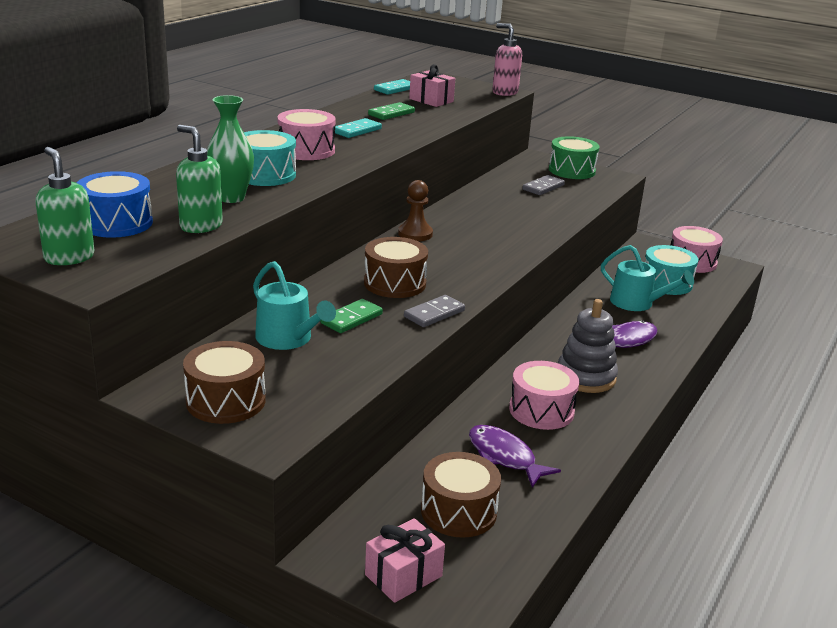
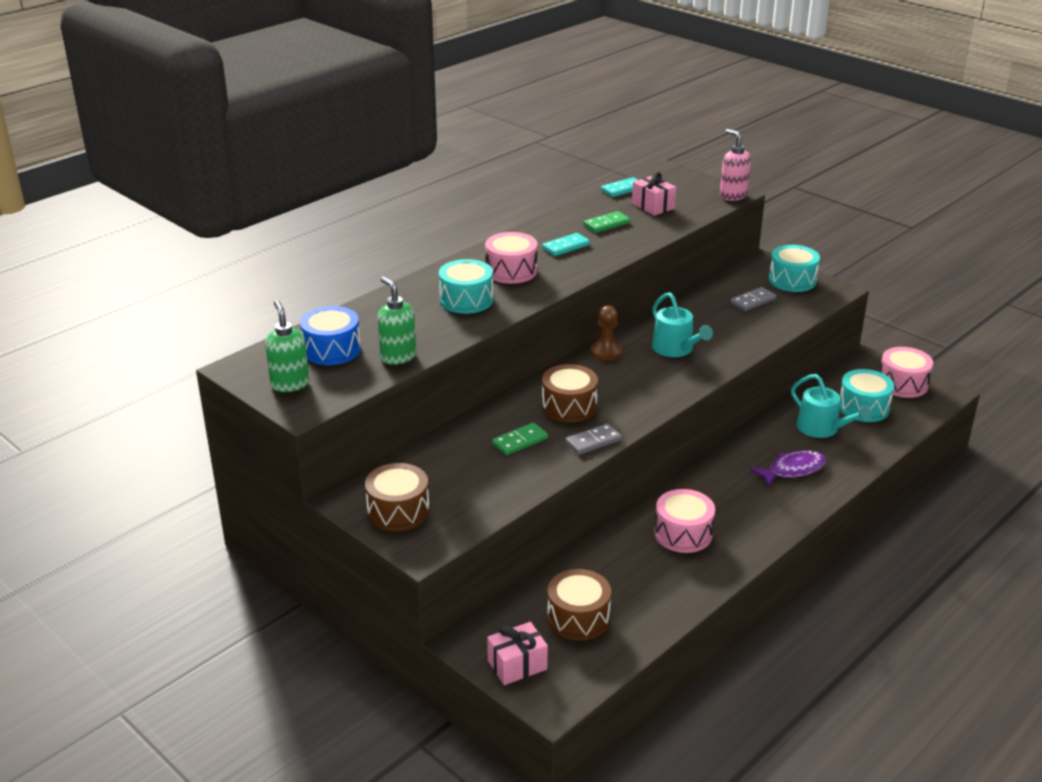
camera: 15 degrees right, 5 degrees up
green vase [207,95,254,203] -> none
turquoise watering can [253,261,336,350] -> turquoise watering can moved to [652,292,713,357]
purple fish [469,425,561,488] -> none
green drum [549,136,599,179] -> turquoise drum [769,245,820,292]
grey stacking toy [558,299,618,393] -> none

